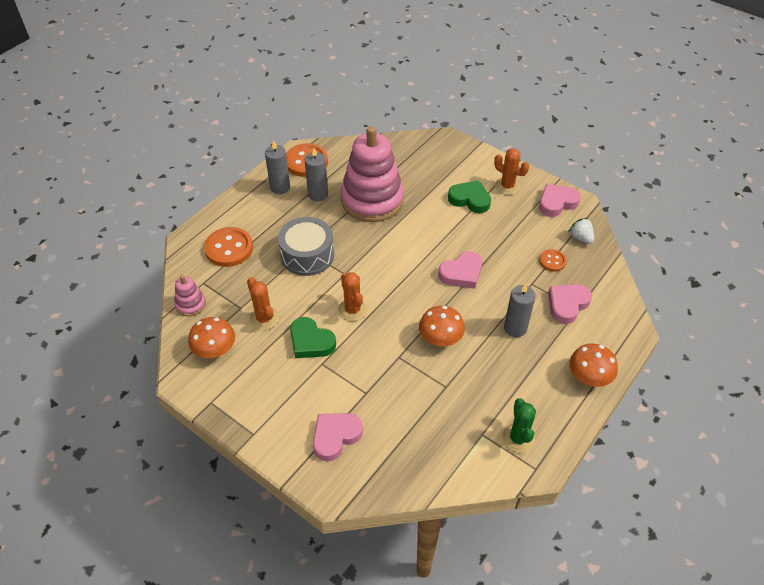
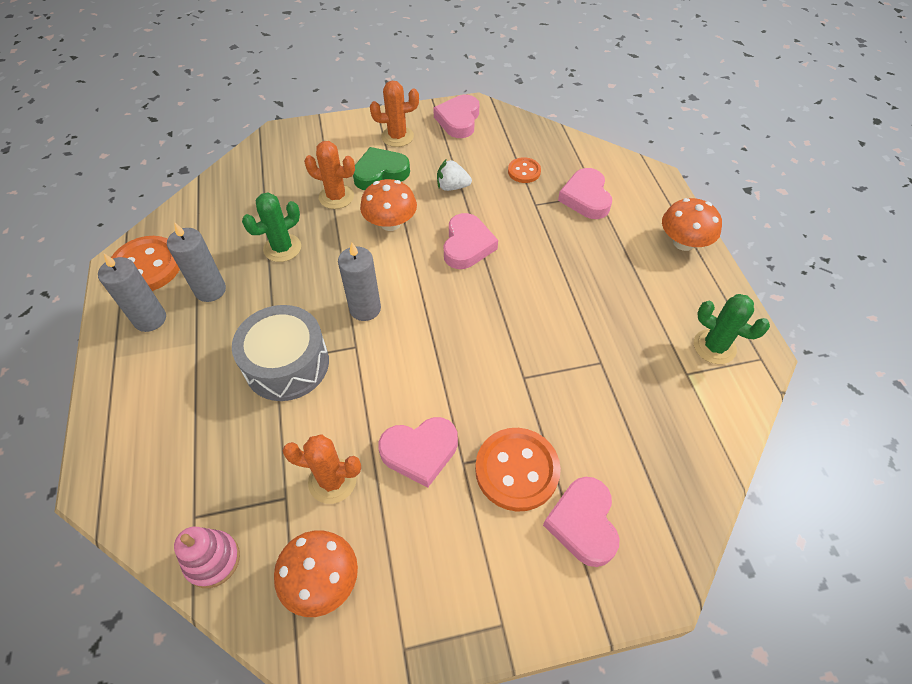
camera: 50 degrees left, 5 degrees up
orange button [204,227,253,267] -> orange button moved to [475,428,561,512]
green heart [290,317,336,358] -> pink heart [378,417,458,487]
orange cactus [338,272,367,321] -> orange cactus moved to [304,141,355,209]
pink stacking toy [341,126,404,222] -> green cactus [242,193,301,262]
orange mushroom [419,306,465,346] -> orange mushroom moved to [360,179,417,231]
grey candle [504,284,536,337] -> grey candle moved to [338,242,381,321]
white strawberry [568,218,594,244] -> white strawberry moved to [437,160,472,191]

